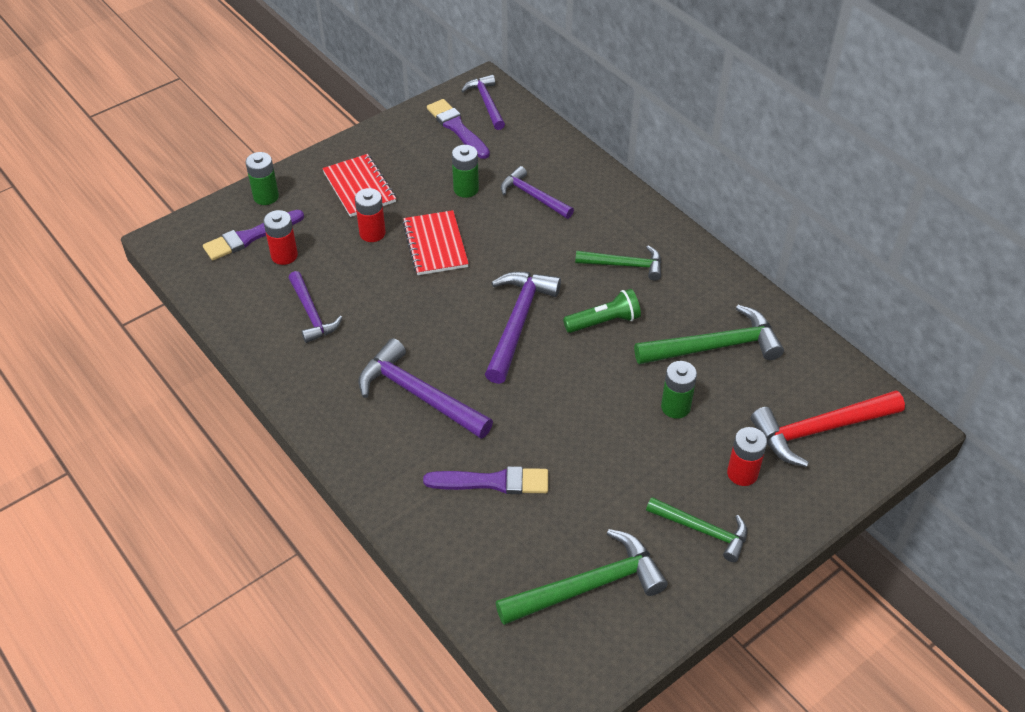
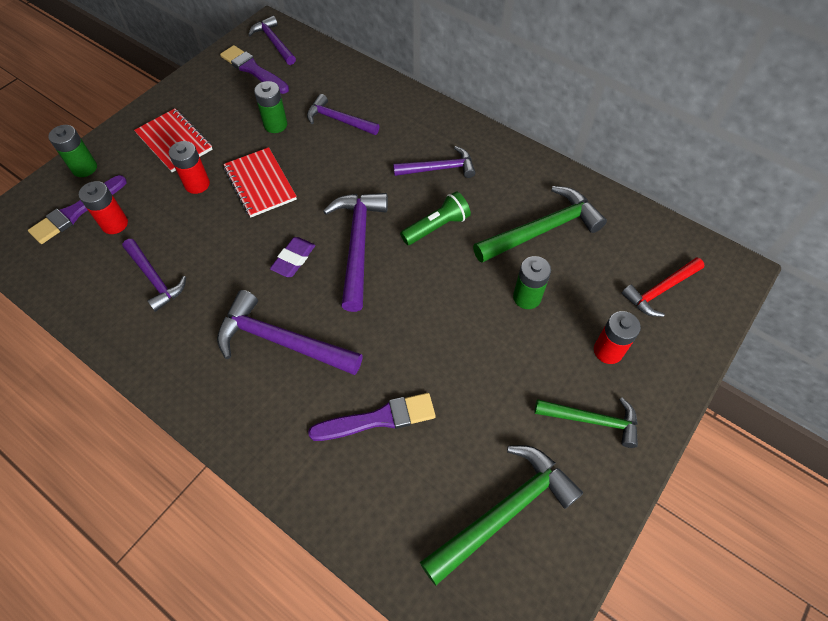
camera: 15 degrees left, 10 degrees up
green hammer [575,245,662,281] -> purple hammer [393,146,476,178]
red hammer [751,390,905,467] -> red hammer [622,257,705,317], size x0.64
none -> purple eraser [270,237,315,277]

